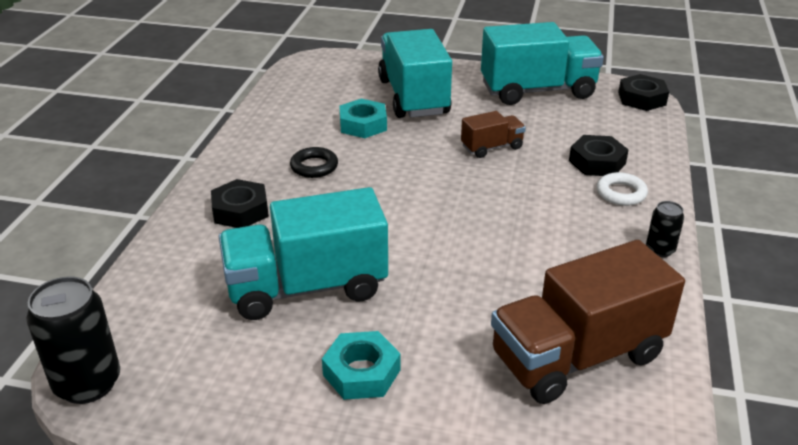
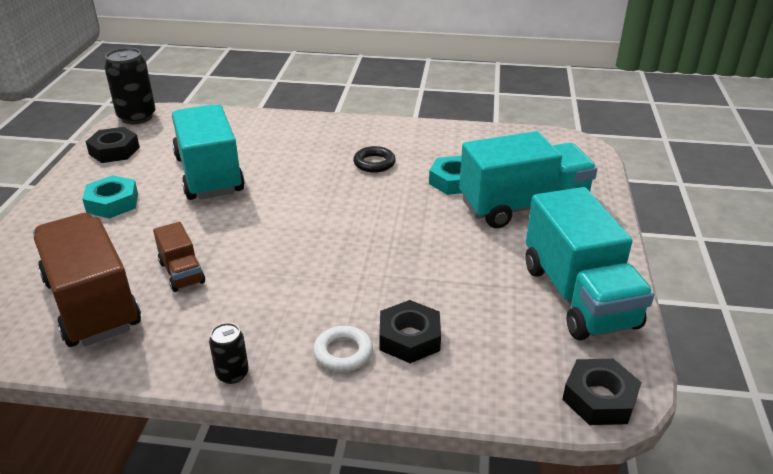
camera: 85 degrees right, 0 degrees up
black nut [211,179,269,228] -> black nut moved to [86,127,140,163]
brown truck [461,111,526,158] -> brown truck moved to [153,222,205,292]

